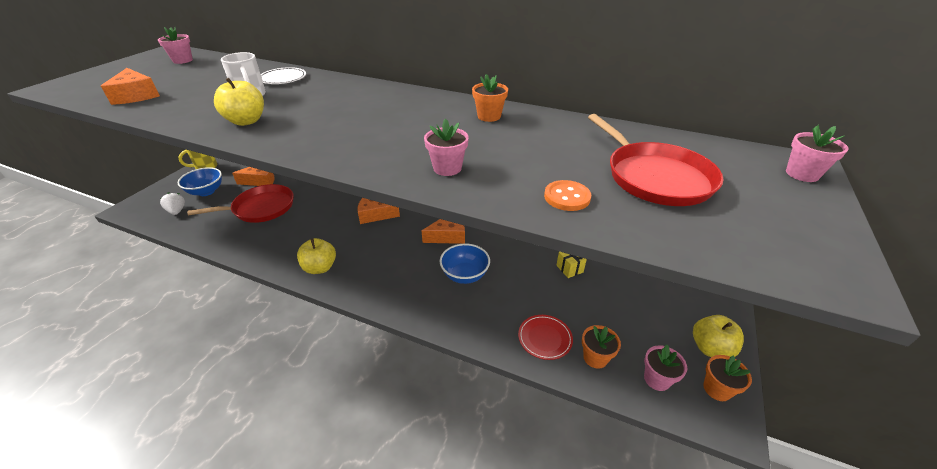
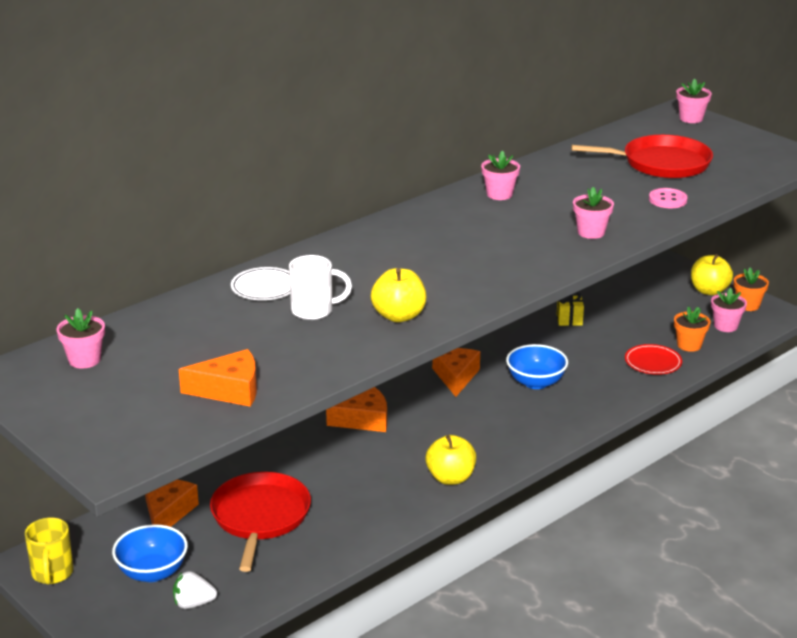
camera: 65 degrees left, 10 degrees down
orange cheese [357,198,400,224] -> orange cheese turned 135 degrees counterclockwise [326,387,387,432]
orange flower pot [472,74,508,122] -> pink flower pot [481,150,520,200]
orange button [544,180,591,211] -> pink button [649,188,688,208]

